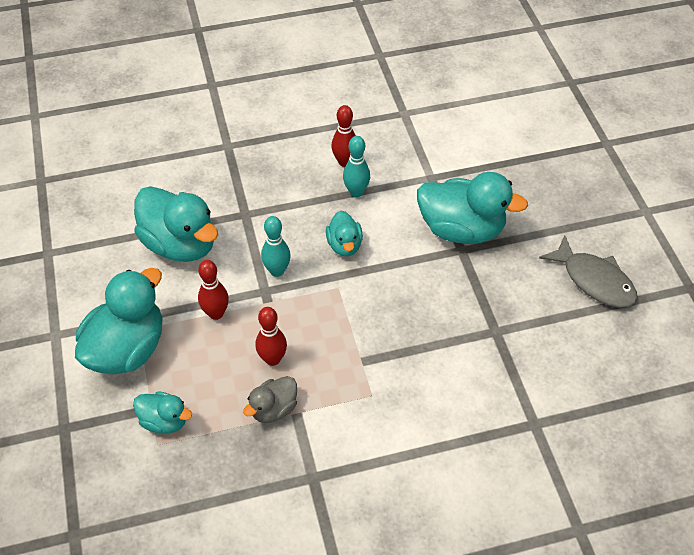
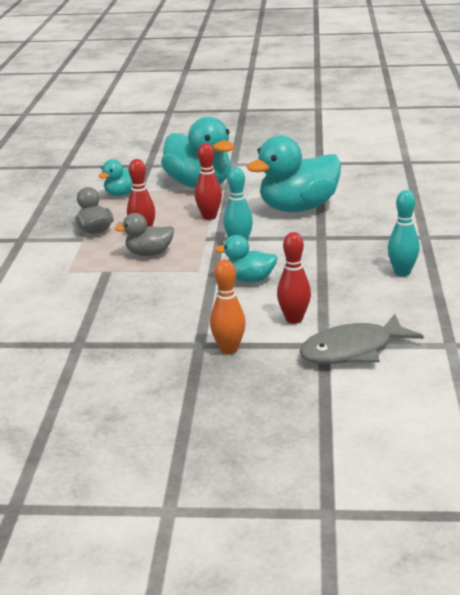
camera: 110 degrees right, 25 degrees down
red bowling pin [331,105,356,167] -> red bowling pin moved to [277,232,311,324]
turquoise bowling pin [343,136,370,197] -> turquoise bowling pin moved to [388,190,420,276]
turquoise duck [417,172,528,244] -> orange bowling pin [210,259,246,354]
grey fish [539,235,638,308] -> grey fish moved to [299,314,424,364]
none -> grey duck [114,213,174,256]

